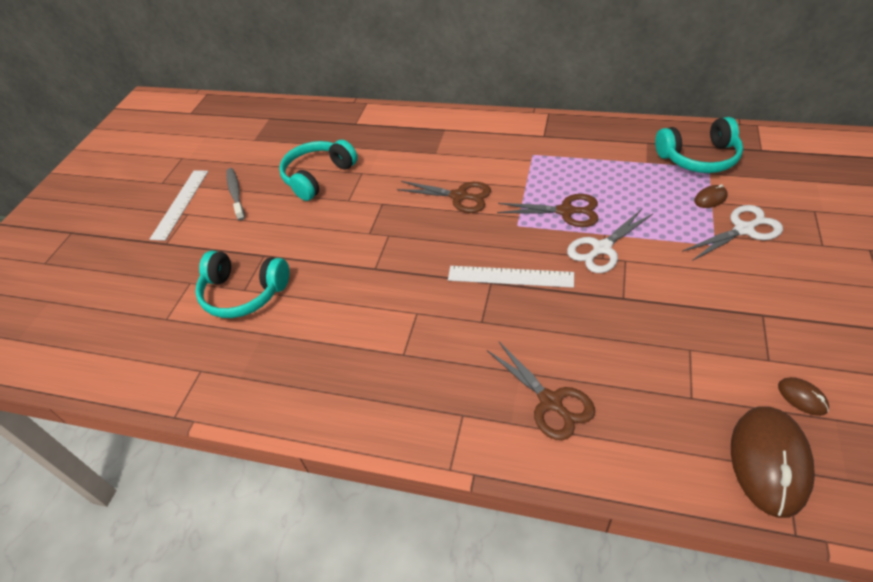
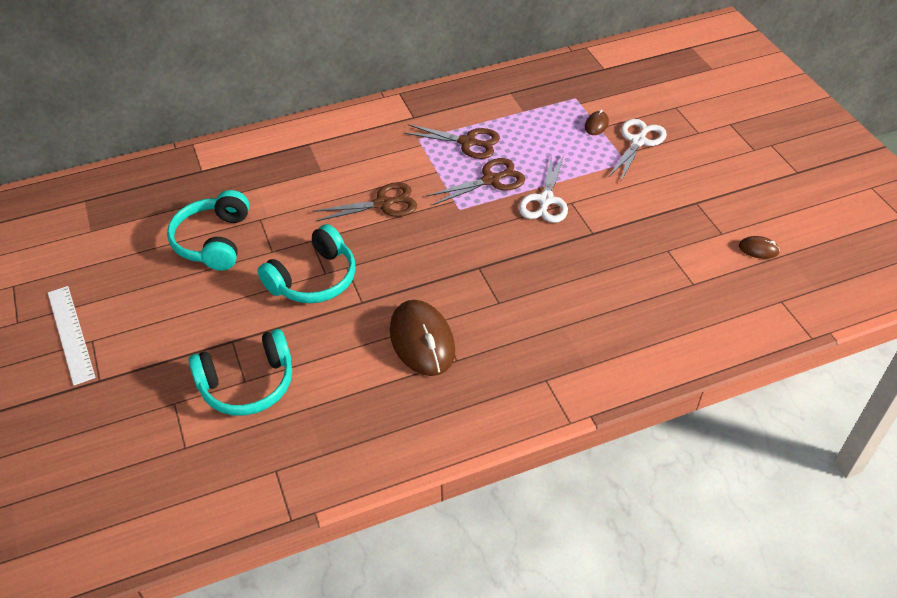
camera: 40 degrees left, 0 degrees up
grey toothbrush [226,168,245,220] -> none
white ruler [448,266,574,288] -> none
brown scissors [487,341,595,440] -> brown scissors moved to [404,124,500,159]
turquoise headphones [655,117,743,173] -> turquoise headphones moved to [258,224,356,303]
brown mouse [731,406,815,518] -> brown mouse moved to [390,300,455,376]

